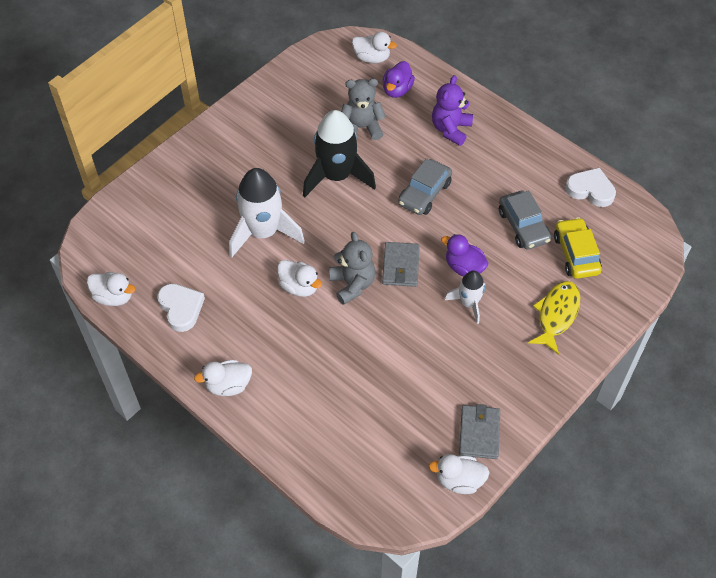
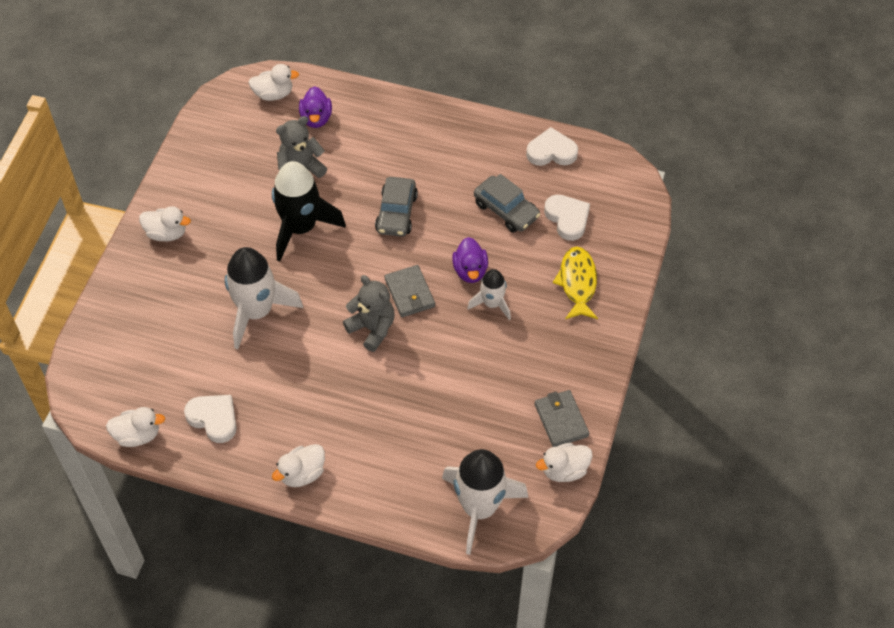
camera: 25 degrees left, 0 degrees up
white duck [277,260,322,297] -> white duck moved to [139,206,191,242]
purple teddy bear [432,75,473,146] -> none
purple duck [441,234,489,276] -> purple duck turned 105 degrees counterclockwise [452,237,488,283]
yellow car [554,217,602,279] -> white heart [544,195,590,241]
none -> white rocket [442,449,528,555]

